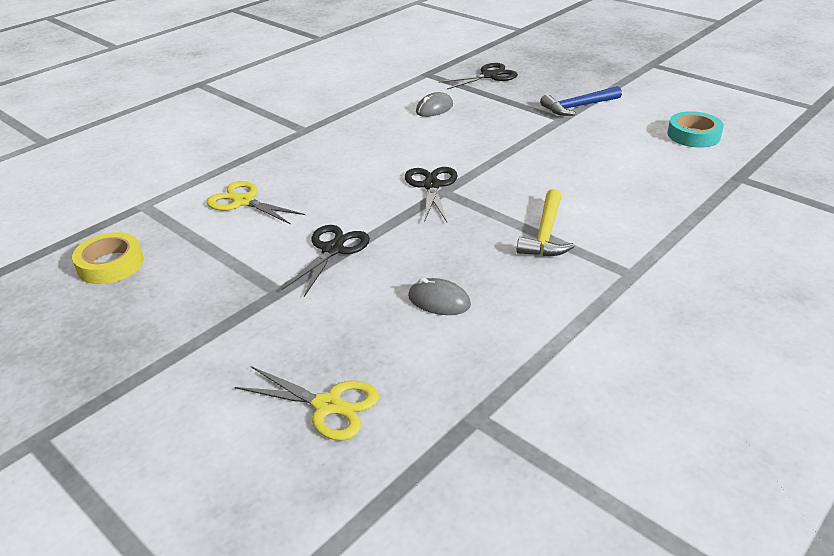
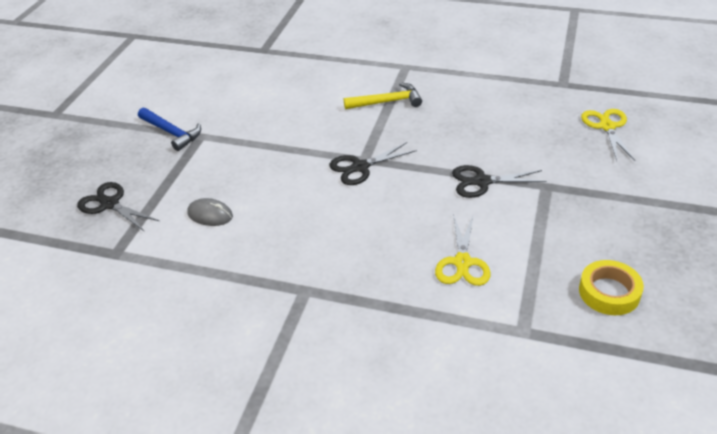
camera: 115 degrees left, 5 degrees up
grey mouse [408,278,471,315] -> none
turquoise tape [667,111,724,148] -> none

